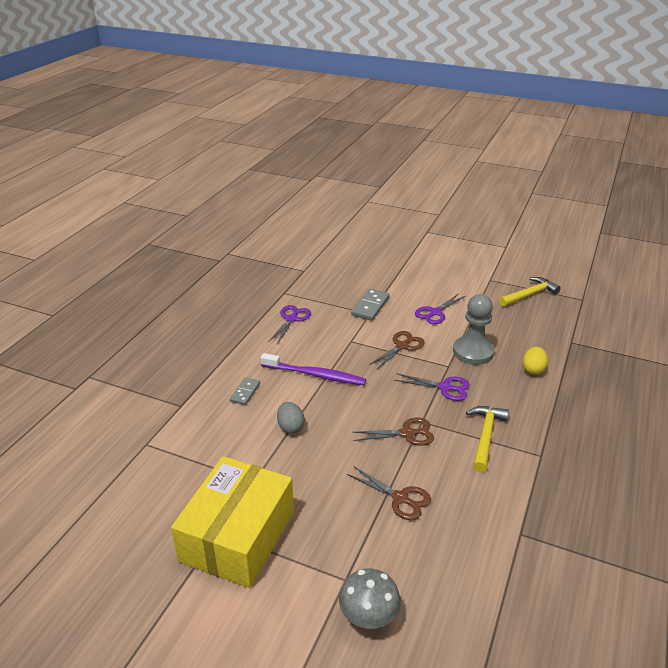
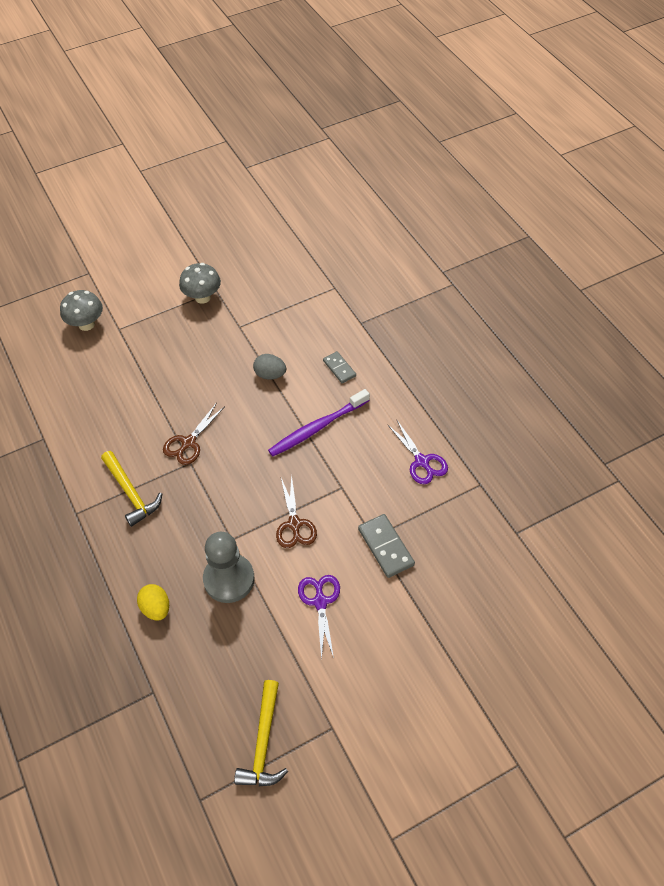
camera: 130 degrees right, 20 degrees up
yellow box [171,456,294,588] -> grey mushroom [179,263,221,304]
brown scissors [347,467,431,520] -> none
purple scissors [394,373,470,401] -> none

